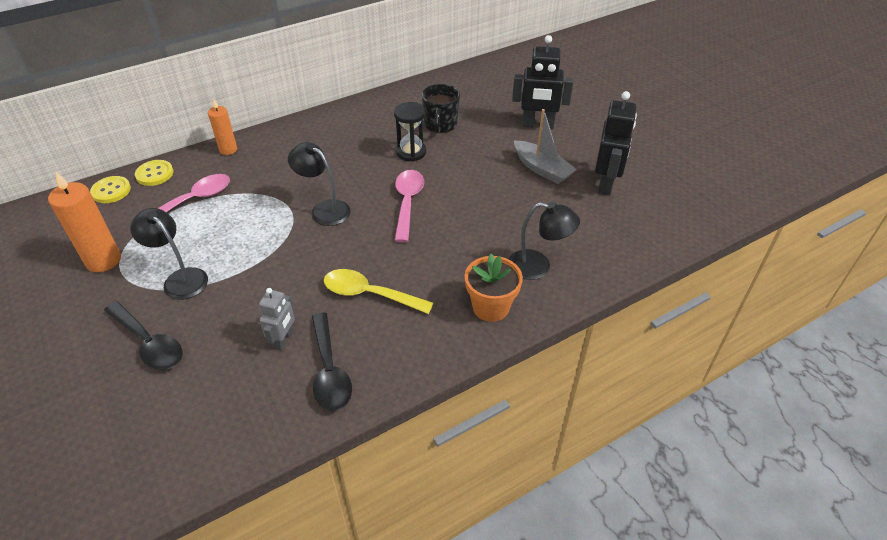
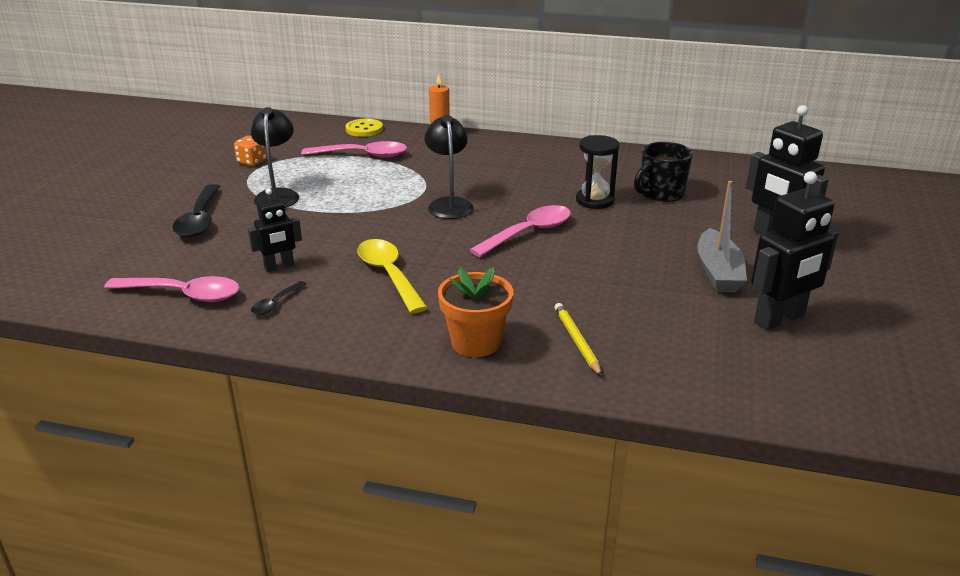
camera: 45 degrees right, 15 degrees down
orange candle [48,172,121,272] -> orange dice [234,136,267,166]
yellow button [90,176,131,203] -> none
grey robot [259,288,295,351] -> black robot [248,188,302,272]
black spoon [311,312,352,411] -> black spoon [251,281,306,315], size x0.51
black lamp [509,202,580,280] -> yellow pencil [555,303,602,376]
none -> pink spoon [104,276,240,302]

